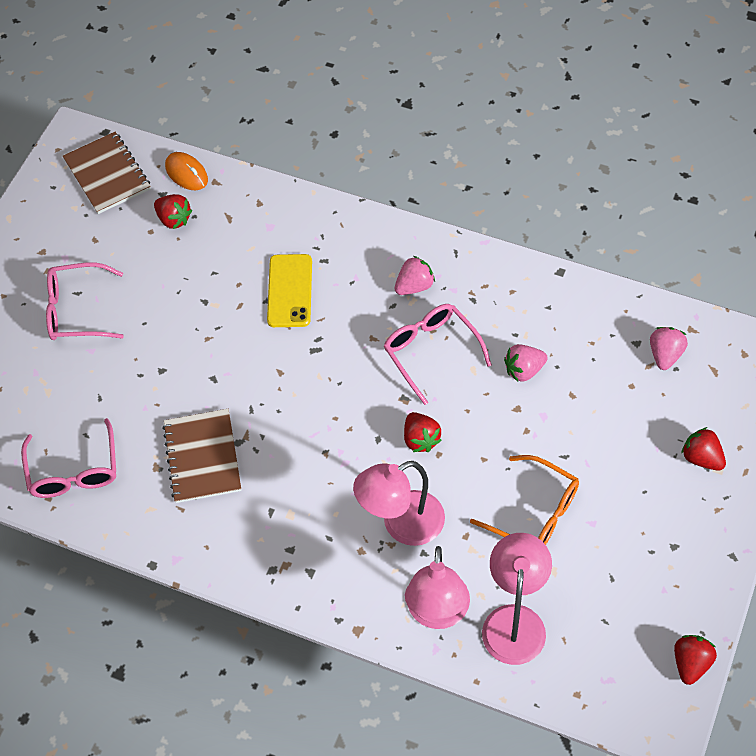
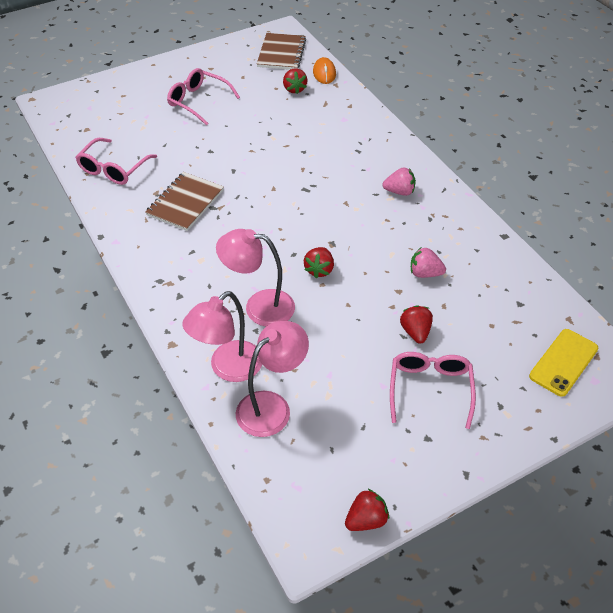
camera: 35 degrees right, 10 degrees down
yellow phone [267,254,312,327] -> yellow phone moved to [529,329,598,397]
pink glasses [383,304,492,405] -> pink glasses moved to [390,352,476,429]
orange glasses [470,455,579,545] -> none
pink strawberry [650,327,688,370] -> none
red strawberry [681,427,726,471] -> red strawberry moved to [400,305,433,344]

